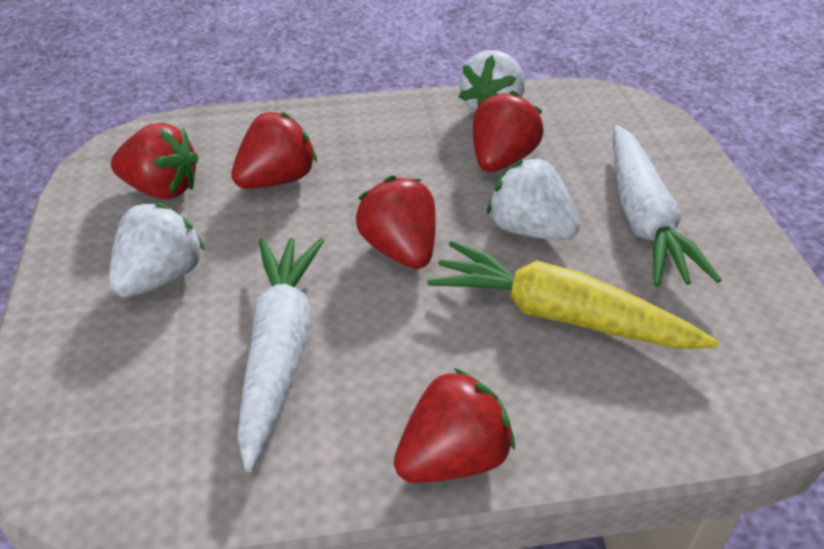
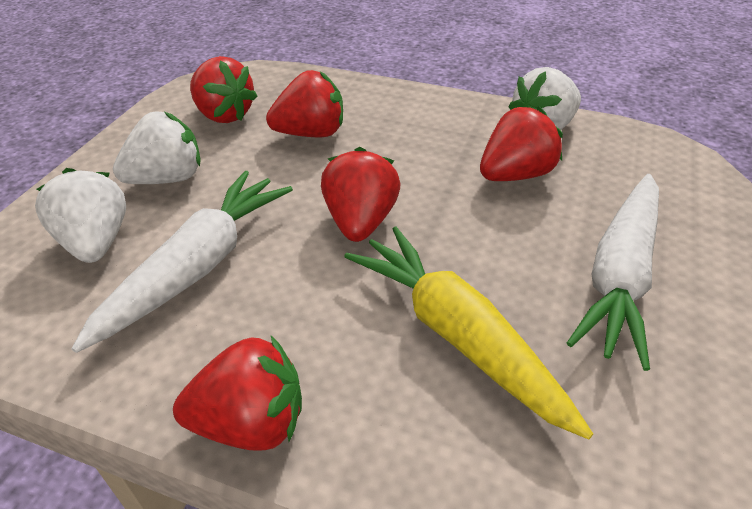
camera: 30 degrees right, 0 degrees up
white strawberry [487,157,580,240] -> white strawberry moved to [35,168,126,263]

